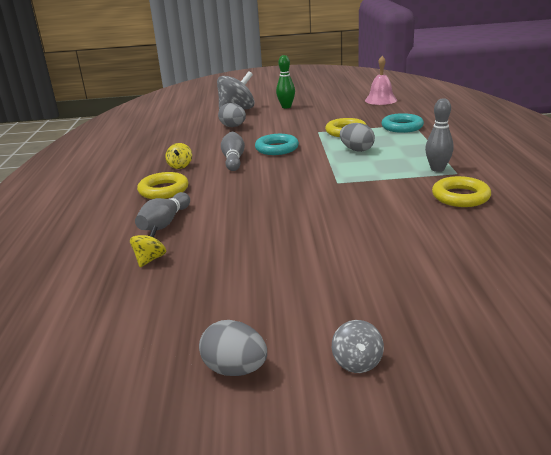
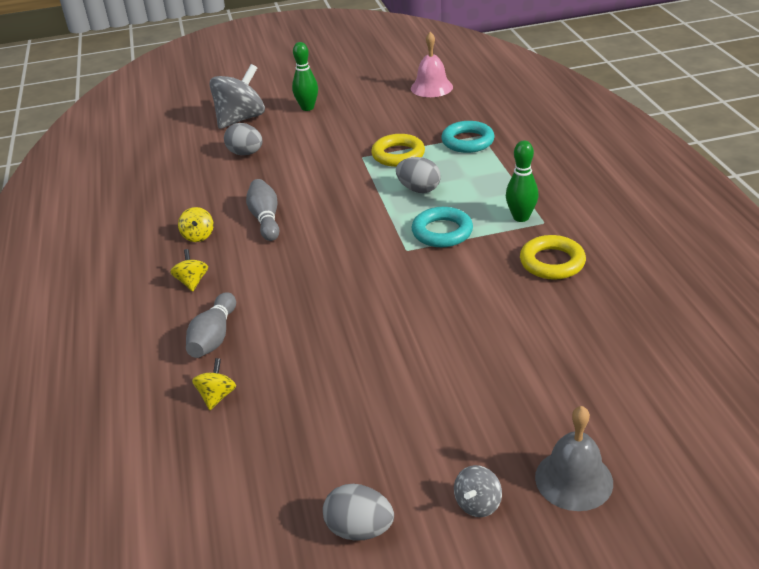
camera: 10 degrees left, 10 degrees up
yellow ring [137,172,189,199] -> yellow spinning top [170,249,208,292]
turquoise ring [255,134,299,155] -> turquoise ring moved to [412,207,473,247]
grey spinning top [332,320,384,373] -> grey spinning top turned 45 degrees clockwise [454,465,502,517]
grey bowling pin [425,98,454,172] -> green bowling pin [506,140,538,222]
none -> grey bell [535,406,613,511]

